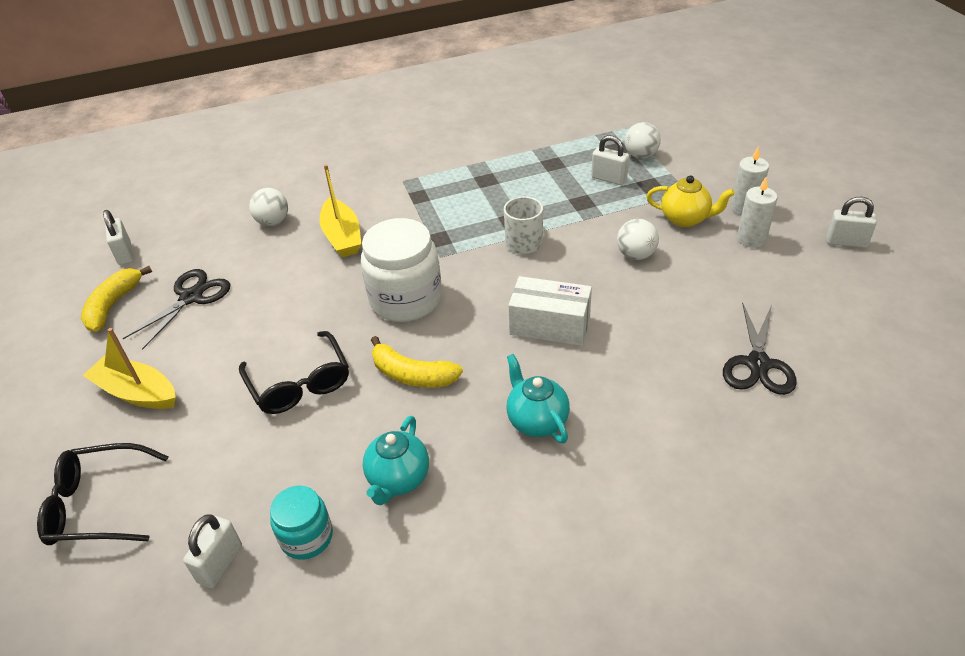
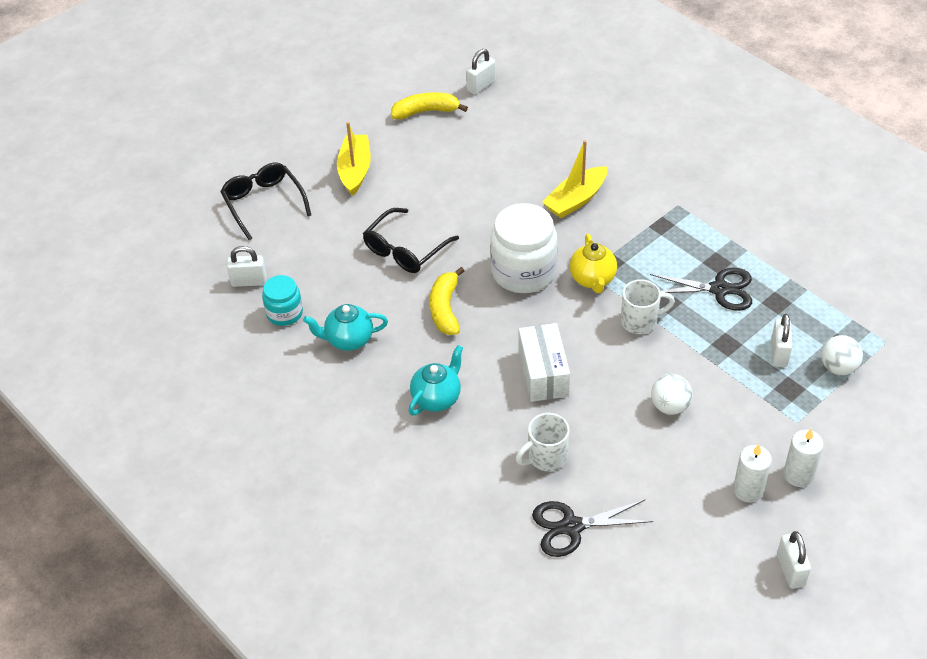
camera: 65 degrees right, 5 degrees up
black scissors [123,269,230,349] -> black scissors moved to [650,268,752,311]
white ball [249,188,288,226] -> none
yellow teapot [646,175,735,227] -> yellow teapot moved to [570,234,617,293]
none -> white mug [516,413,570,471]

